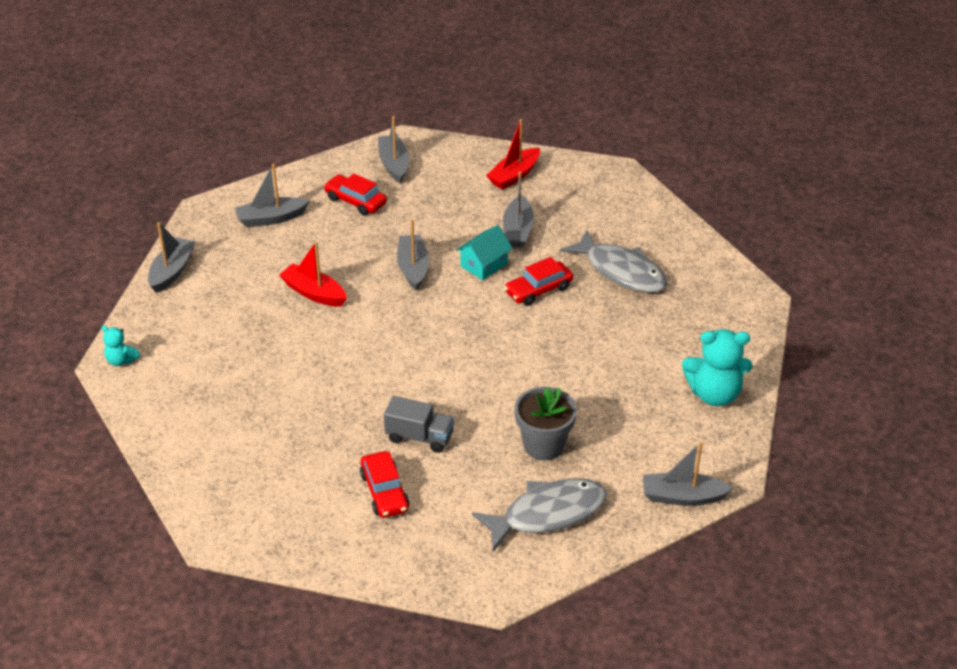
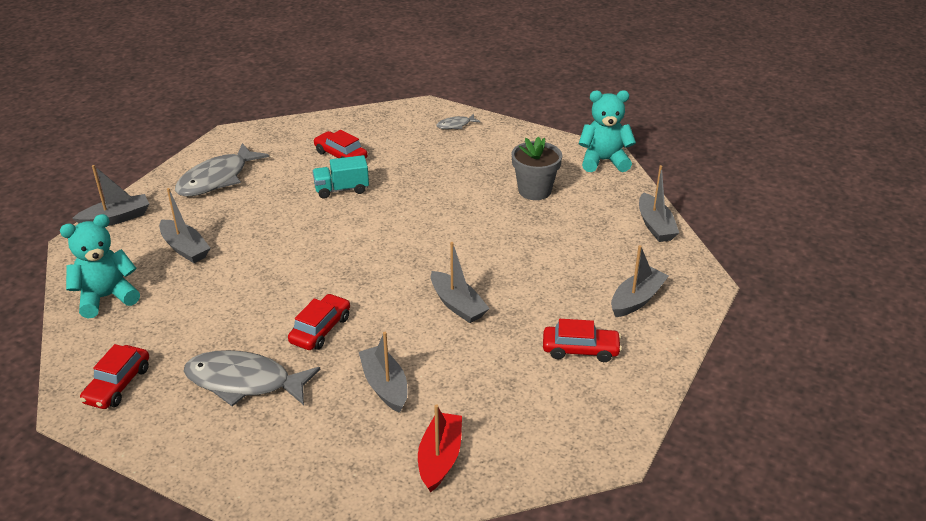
camera: 150 degrees right, 5 degrees down
turquoise teddy bear [102,325,140,366] -> turquoise teddy bear [579,90,636,172], size x1.94
red boat [279,242,347,306] -> none
grey boat [378,116,409,183] -> grey boat moved to [159,188,210,263]
grey truck [384,396,454,453] -> turquoise truck [312,155,369,199]
turquoise house [456,225,513,280] -> none
grey flower pot [515,387,577,461] -> grey flower pot moved to [512,136,562,200]
none -> red car [80,344,149,409]
none -> grey fish [436,114,481,129]

